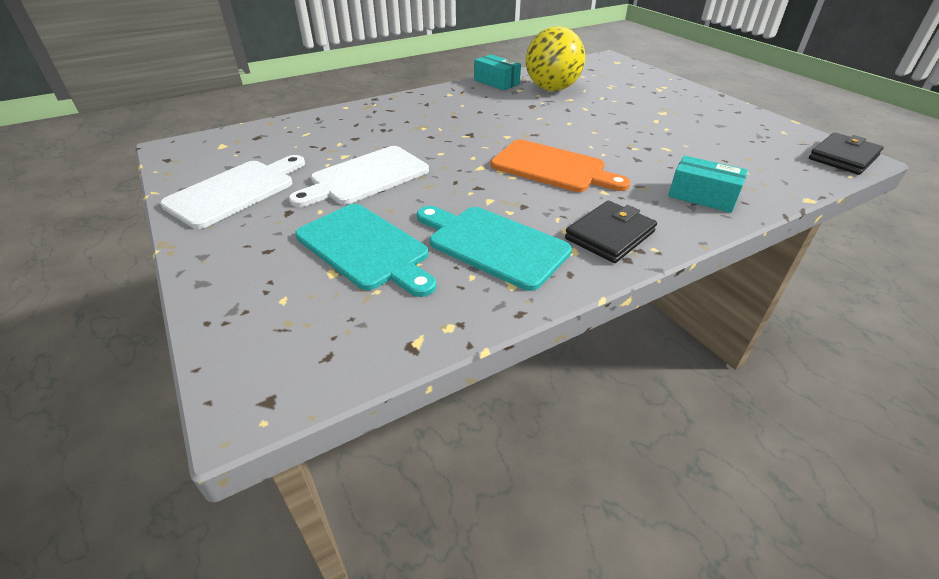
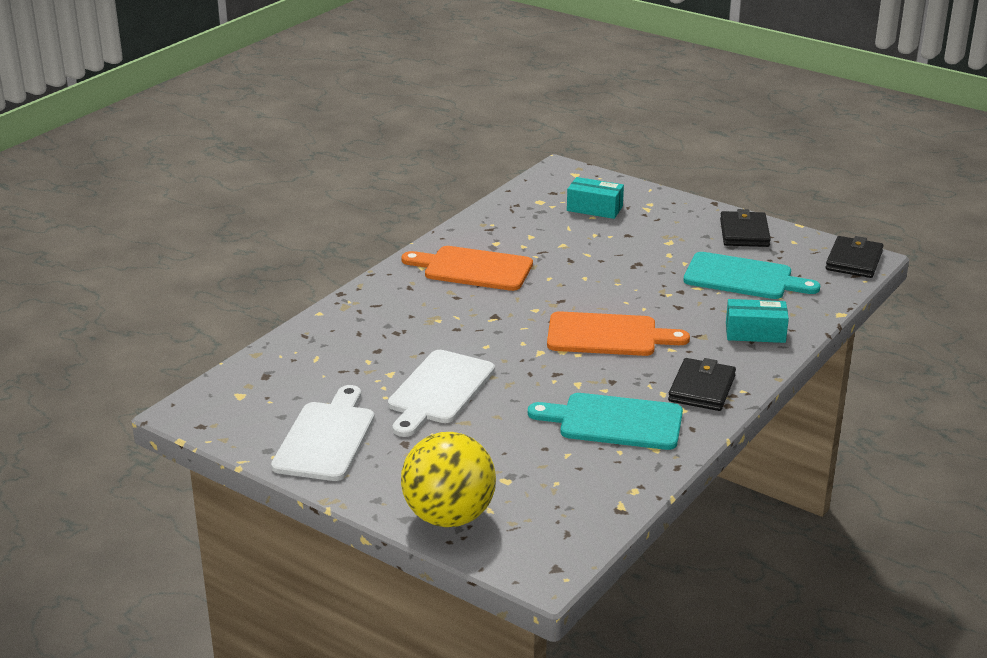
camera: 25 degrees left, 10 degrees down
turquoise cutting board [295,204,436,297] -> turquoise cutting board moved to [683,252,820,299]
turquoise box [474,54,521,91] -> turquoise box moved to [567,177,624,219]
yellow ball [526,26,585,91] -> yellow ball moved to [401,432,496,527]
none -> orange cutting board [401,246,533,291]
none -> black wallet [720,209,771,247]

